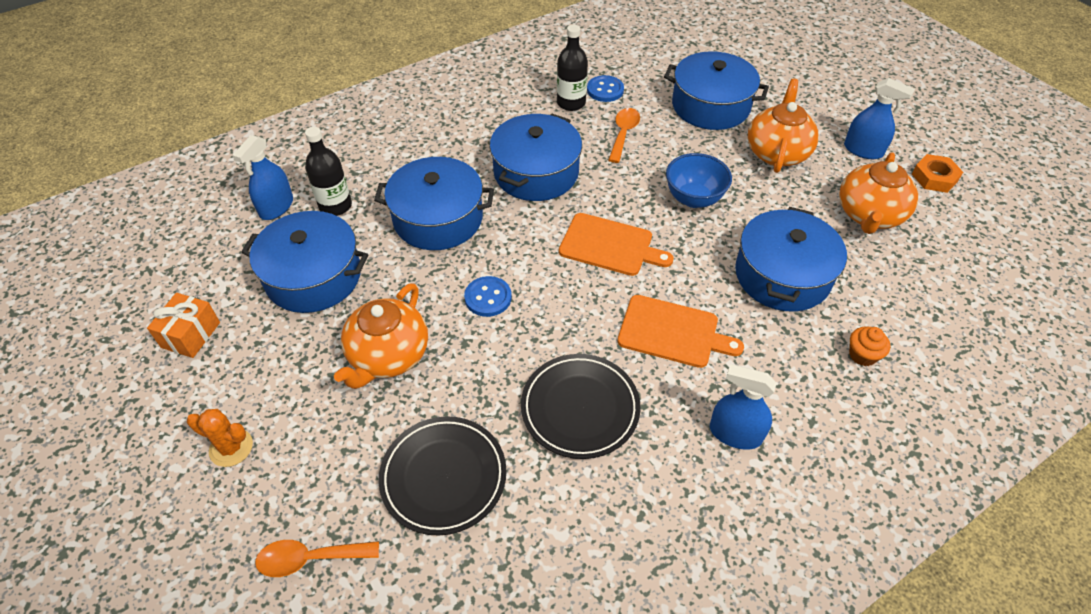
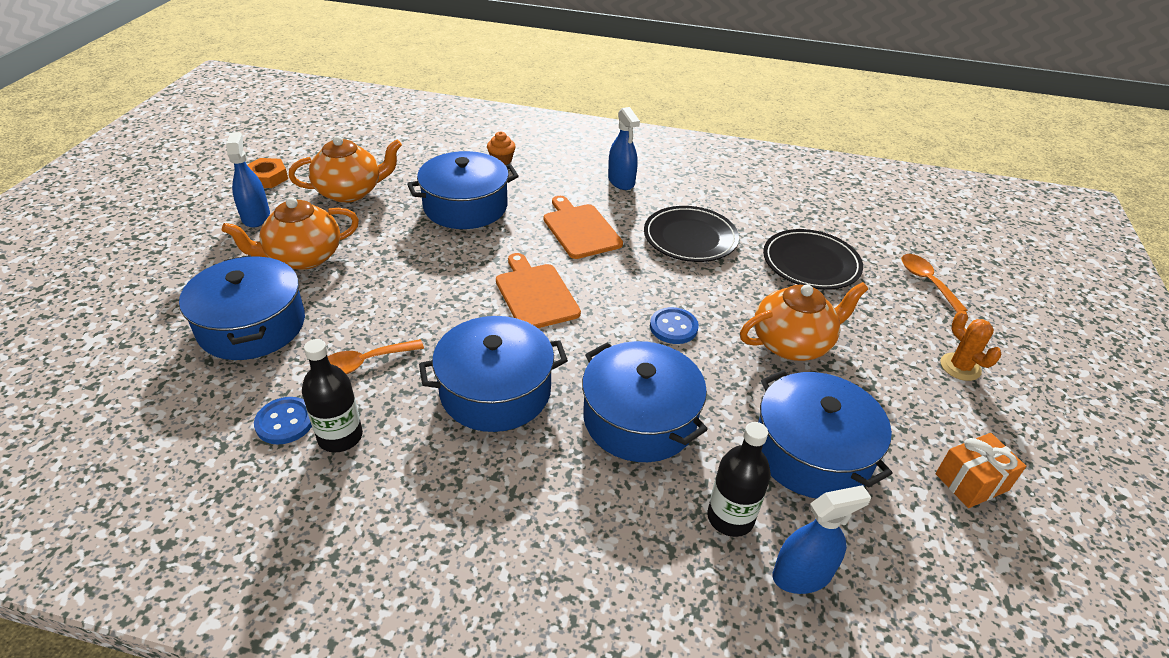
camera: 135 degrees left, 10 degrees down
orange spoon [255,540,379,577] -> orange spoon turned 150 degrees counterclockwise [902,254,968,313]
blue bowl [666,153,732,208] -> none

